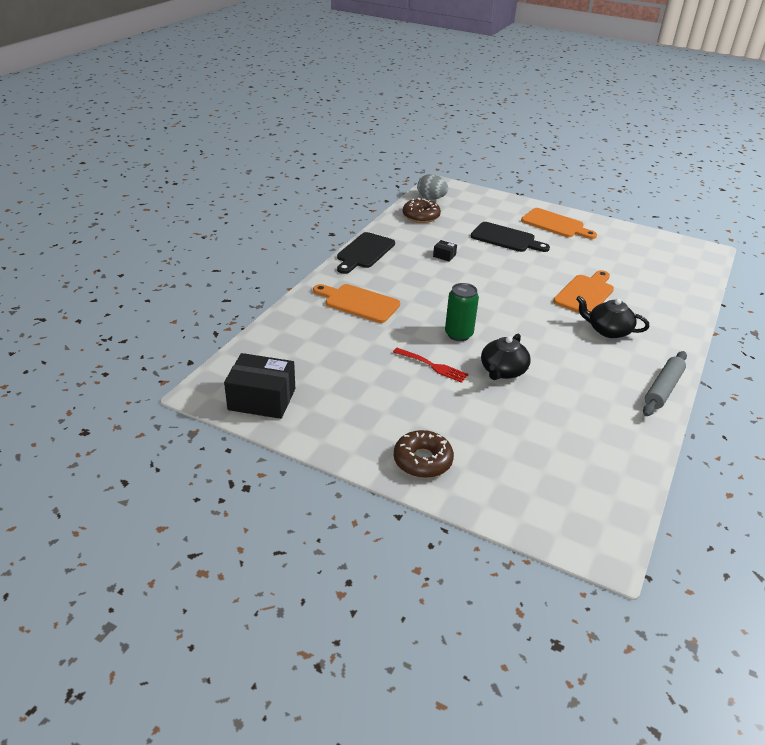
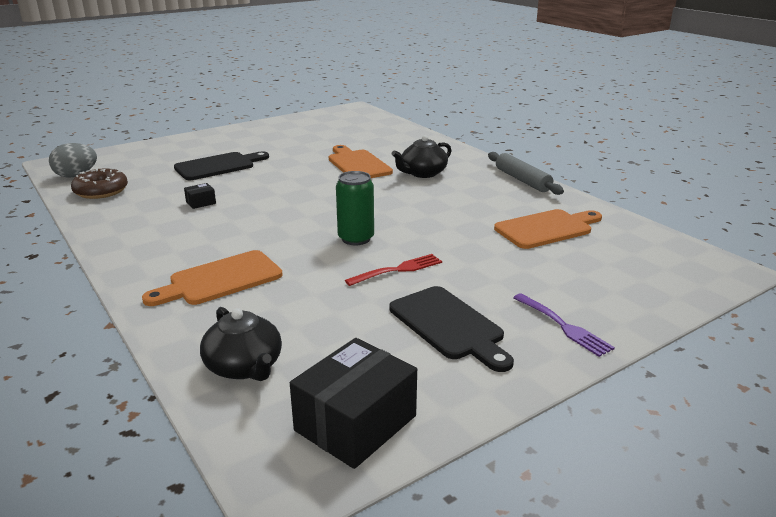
camera: 60 degrees left, 10 degrees down
black cutting board [337,232,395,274] -> black cutting board moved to [389,286,514,372]
brown donut [394,430,454,478] -> purple fork [513,293,615,357]
black teapot [481,334,531,380] -> black teapot moved to [200,307,282,381]
orange cutting board [521,208,597,239] -> orange cutting board moved to [494,209,602,249]

